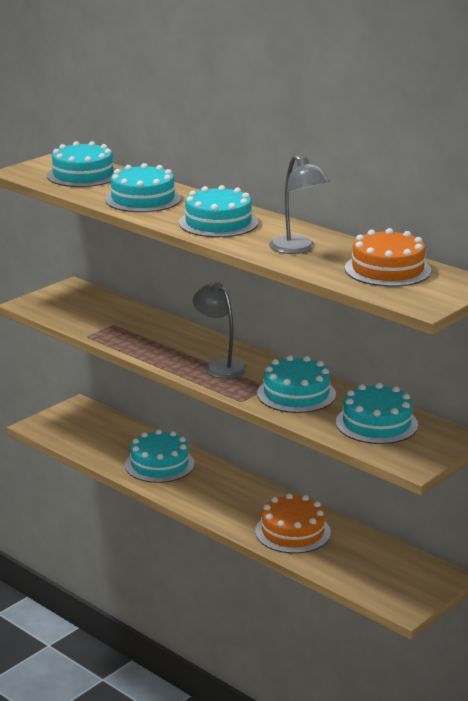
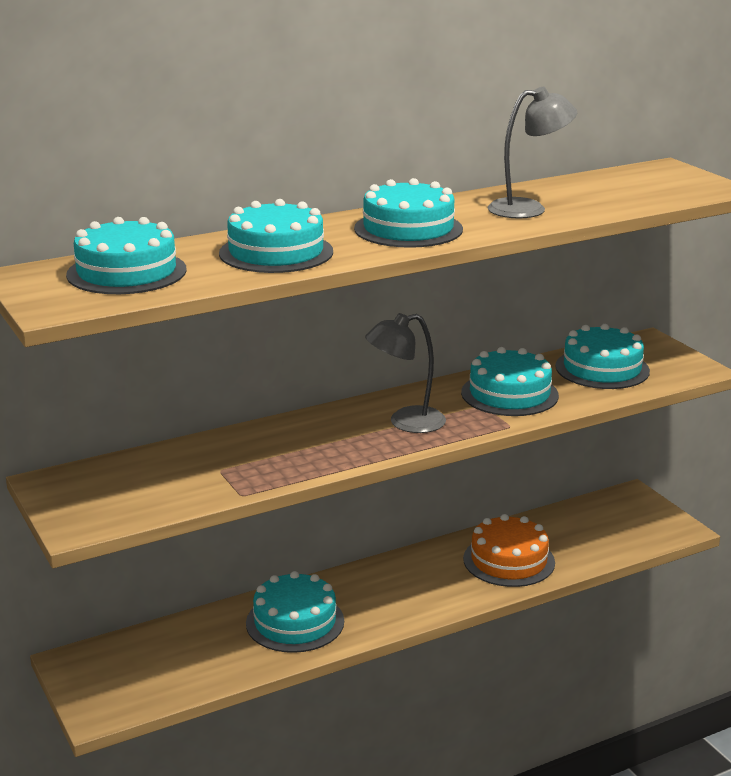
camera: 70 degrees left, 0 degrees up
orange cake [345,228,431,287] -> none

